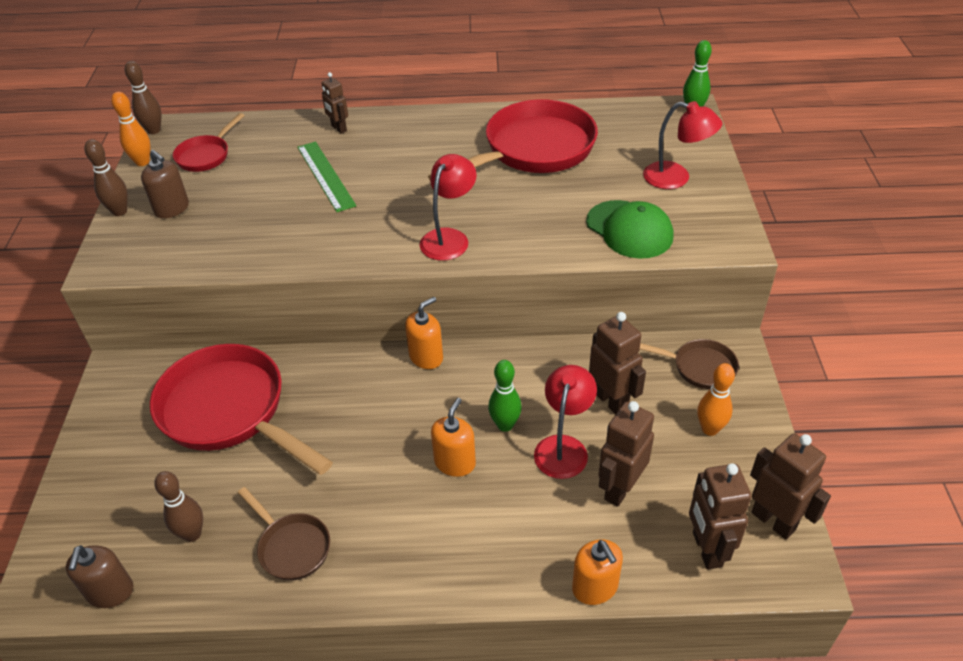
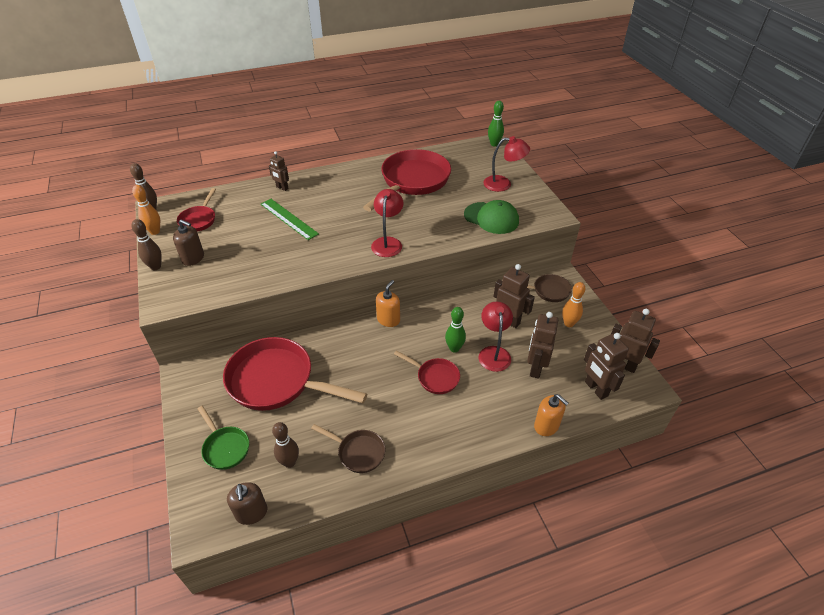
camera: 20 degrees left, 0 degrees up
orange soap dispenser [431,398,476,477] -> red pan [394,350,460,394]
none -> green pan [197,406,249,470]

